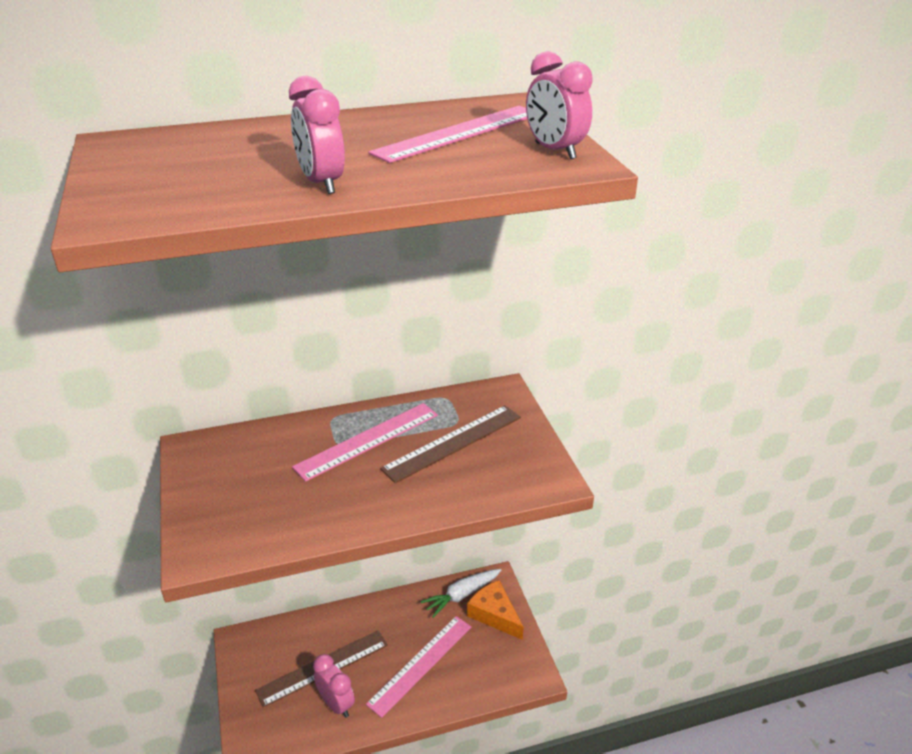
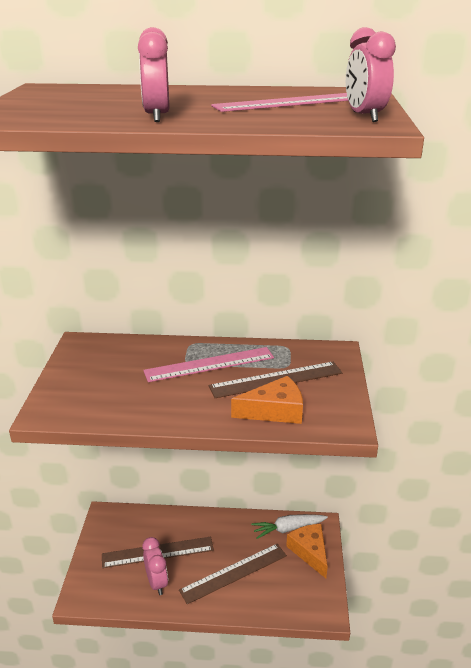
camera: 20 degrees right, 5 degrees down
pink ruler [366,616,471,718] -> brown ruler [179,544,287,604]
none -> orange cheese [231,376,303,424]

